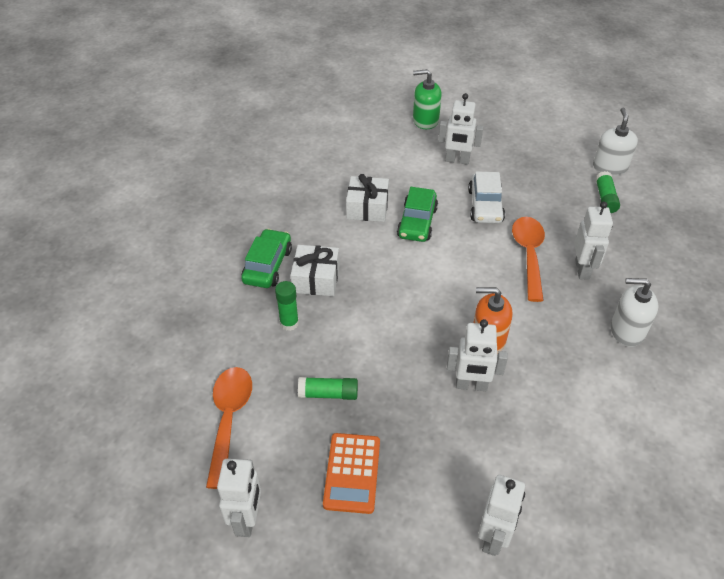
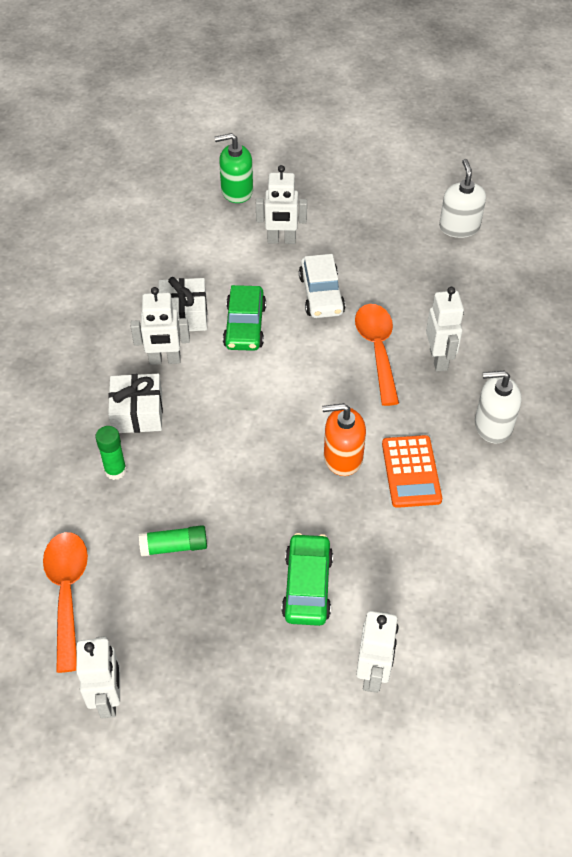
camera: 10 degrees left, 5 degrees up
green car [241,229,292,288] -> green car moved to [281,533,333,626]
orange calculator [323,433,380,514] -> orange calculator moved to [382,435,442,508]
white robot [447,319,508,391] -> white robot moved to [131,287,190,365]
green glue stick [596,171,620,213] -> none

